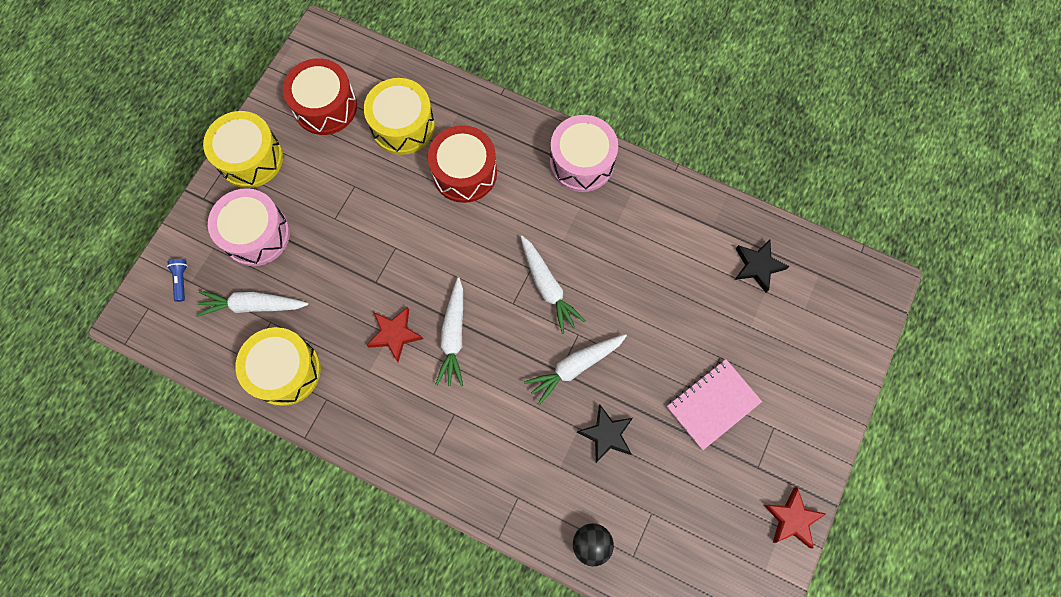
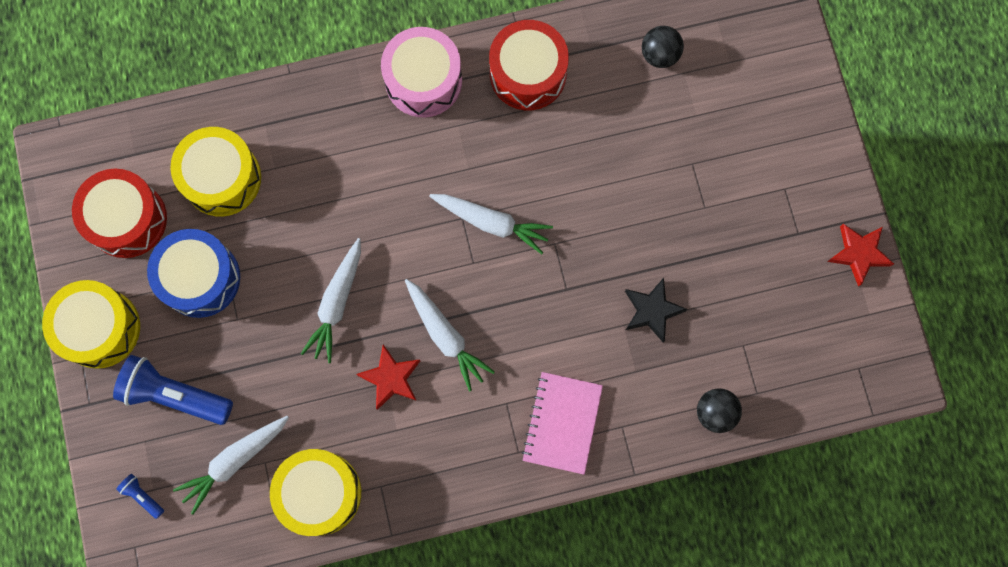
camera: 40 degrees left, 5 degrees up
pink drum [208,188,290,266] -> blue flashlight [113,355,233,425]
red drum [428,125,497,203] -> red drum moved to [489,20,569,110]
white carrot [524,334,627,405] -> white carrot moved to [301,238,361,363]
pink notebook [667,359,762,450] -> pink notebook moved to [522,372,603,475]
black star [735,240,789,293] -> black ball [642,26,684,68]
none -> blue drum [147,229,240,318]

